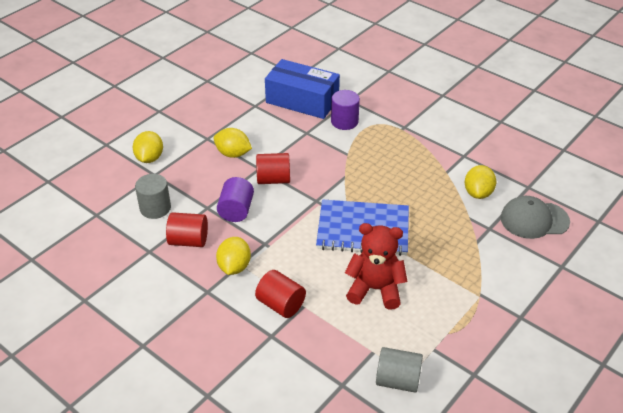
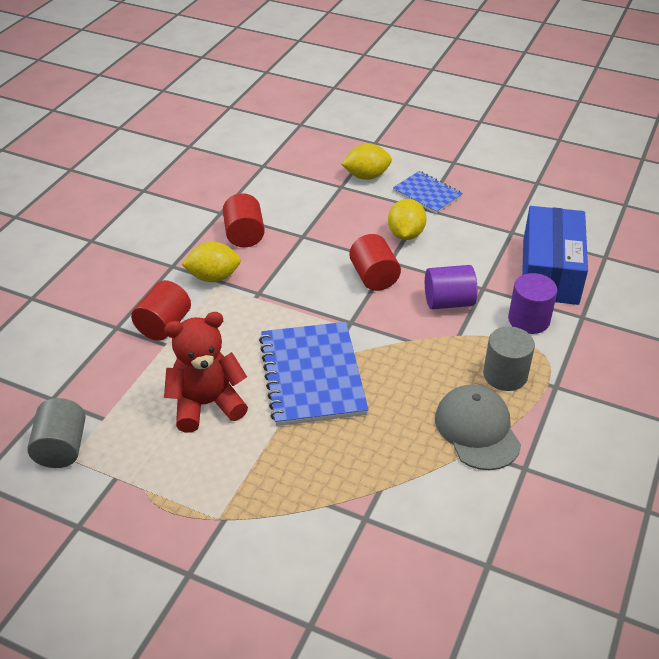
camera: 75 degrees right, 0 degrees up
grey cylinder [135,174,171,219] -> grey cylinder moved to [483,326,535,391]
purple cylinder [217,177,254,222] -> purple cylinder moved to [425,265,477,309]
red teddy bear [345,223,408,310] -> red teddy bear turned 105 degrees counterclockwise [164,312,248,433]
yellow lemon [465,165,496,199] -> none
grey cap [500,196,570,239] -> grey cap moved to [435,384,521,470]
none -> blue notebook [393,171,463,214]

